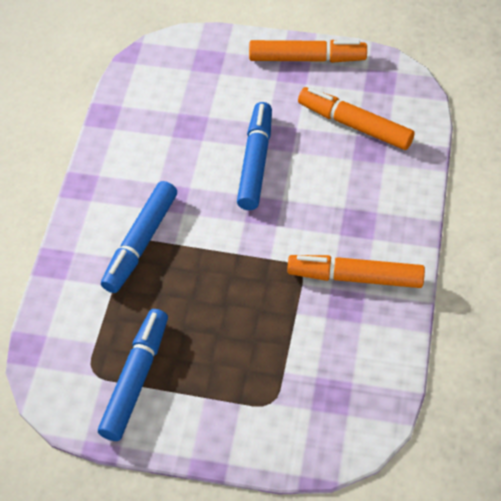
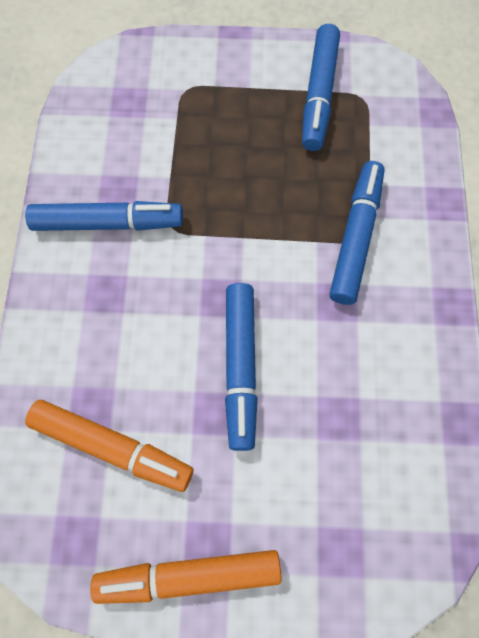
camera: 170 degrees right, 15 degrees up
orange marker [287,255,425,288] -> blue marker [25,201,183,231]

